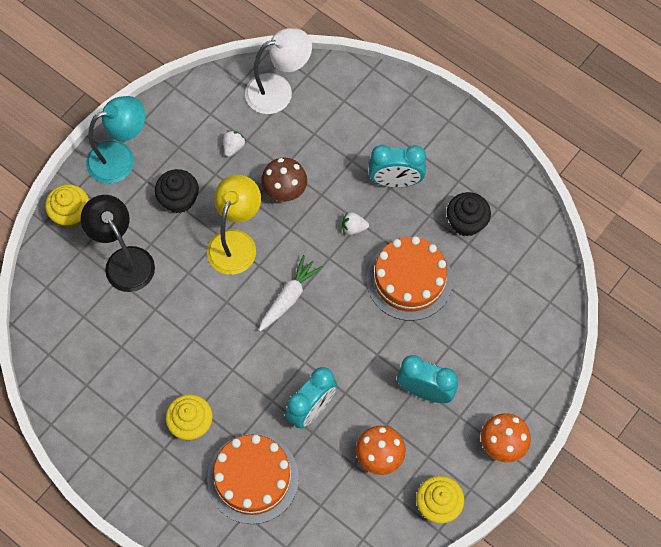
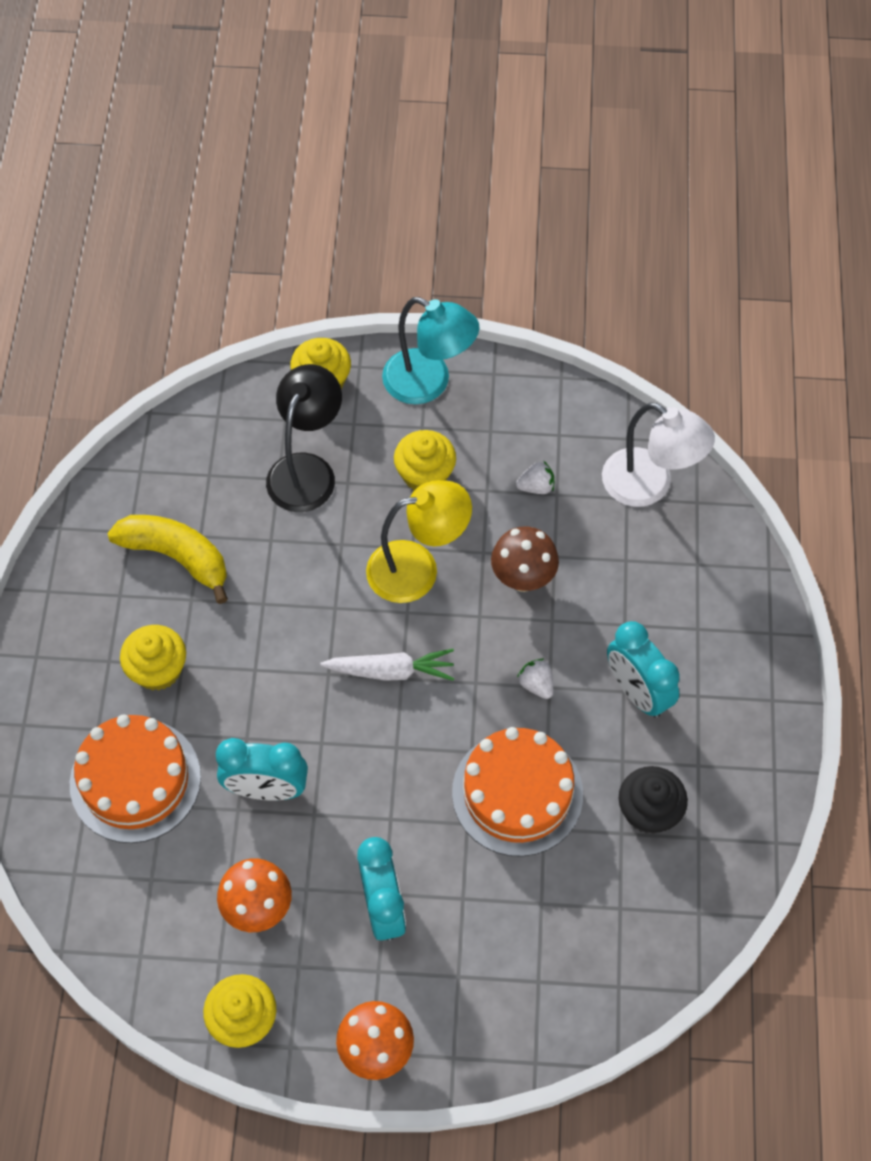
camera: 55 degrees right, 5 degrees down
black cupcake [155,169,199,213] -> yellow cupcake [394,430,456,491]
none -> yellow banana [108,515,228,604]

